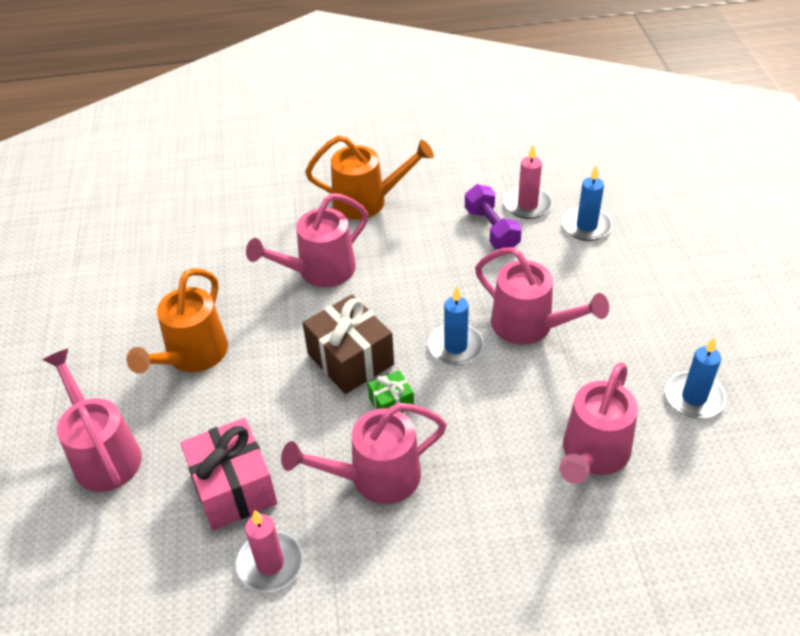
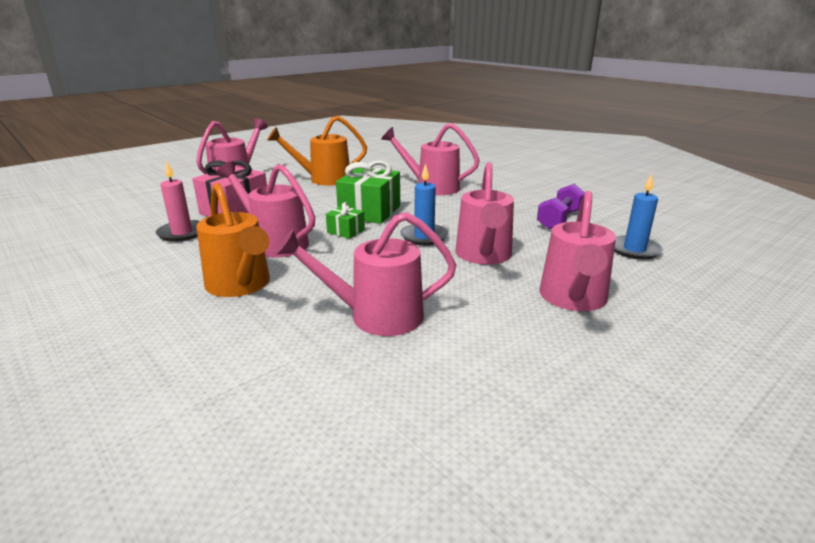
camera: 55 degrees right, 20 degrees down
brown gift [303,294,394,394] -> green gift [336,161,400,224]
orange watering can [305,135,434,220] -> orange watering can moved to [196,183,270,297]
pink candle [504,145,552,219] -> none
blue candle [665,337,726,418] -> none
none -> pink watering can [539,191,616,311]

